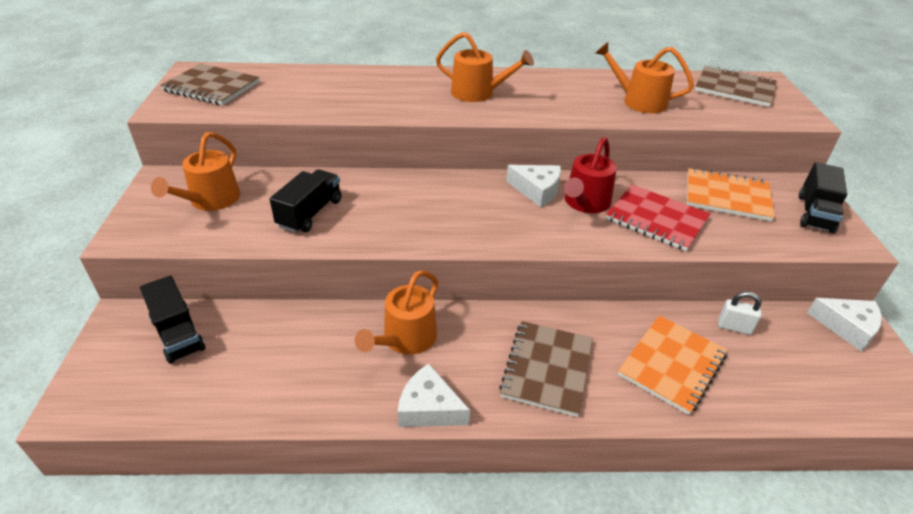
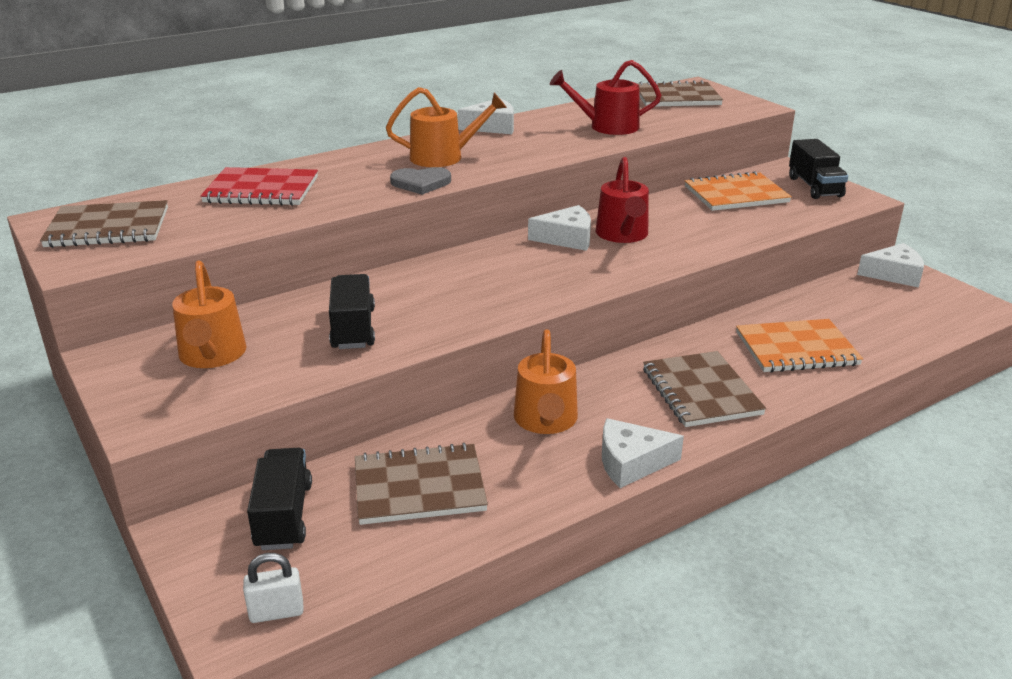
camera: 30 degrees left, 10 degrees down
black truck [140,276,206,364] -> black truck turned 120 degrees counterclockwise [247,448,312,550]
orange watering can [595,42,694,113] -> red watering can [550,60,661,135]
red notebook [606,185,710,251] -> red notebook moved to [200,167,318,206]
orange notebook [618,315,727,415] -> orange notebook turned 75 degrees clockwise [736,319,863,372]
white padlock [718,292,762,335] -> white padlock moved to [243,553,304,623]
none -> brown notebook [355,443,488,525]
none -> grey heart [390,167,451,195]
none -> white cheese [458,98,514,134]

